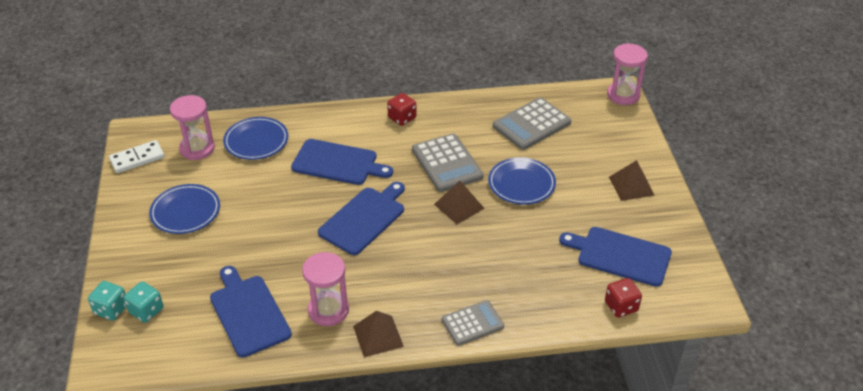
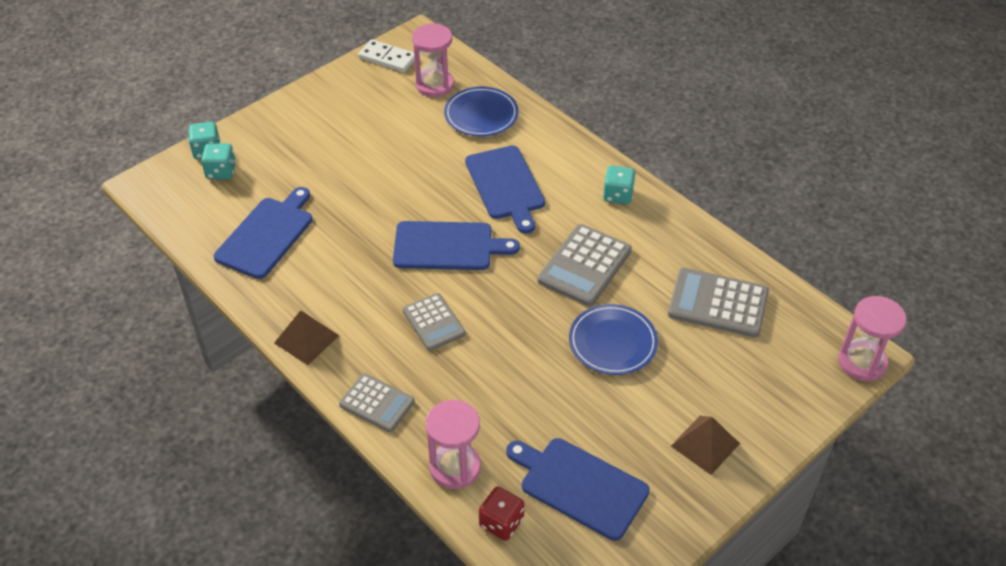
camera: 55 degrees right, 5 degrees up
blue plate [149,184,220,234] -> none
pink hourglass [302,252,349,326] -> pink hourglass moved to [426,400,481,489]
red dice [387,93,417,126] -> turquoise dice [603,166,636,204]
brown pyramid [434,181,485,224] -> none
blue cutting board [559,227,672,287] -> blue cutting board turned 45 degrees counterclockwise [506,438,650,541]
none -> grey calculator [403,293,466,351]

